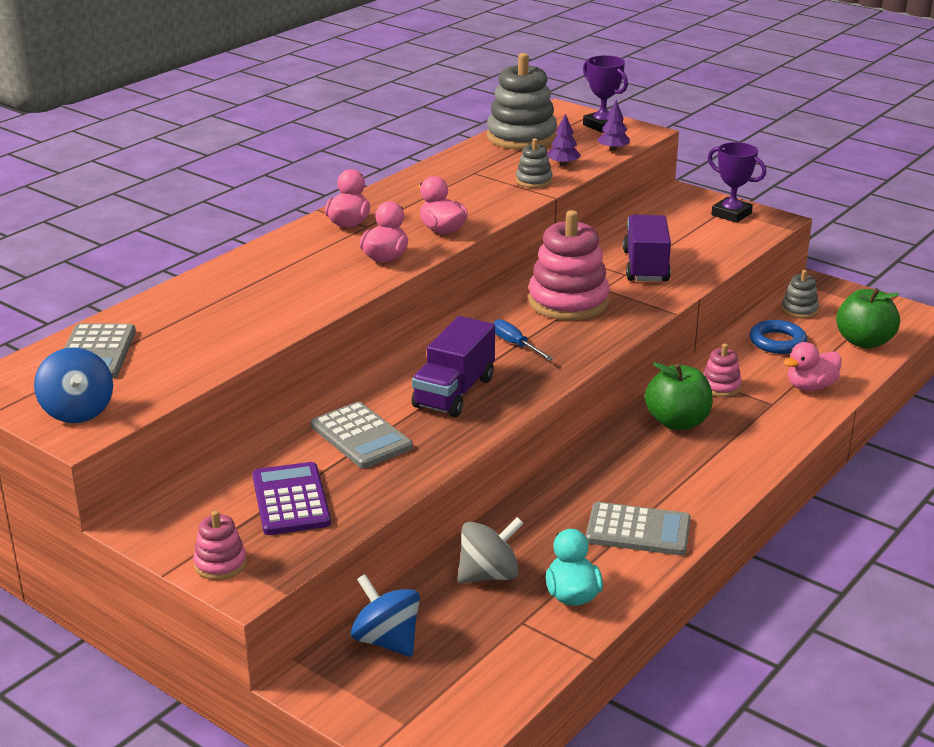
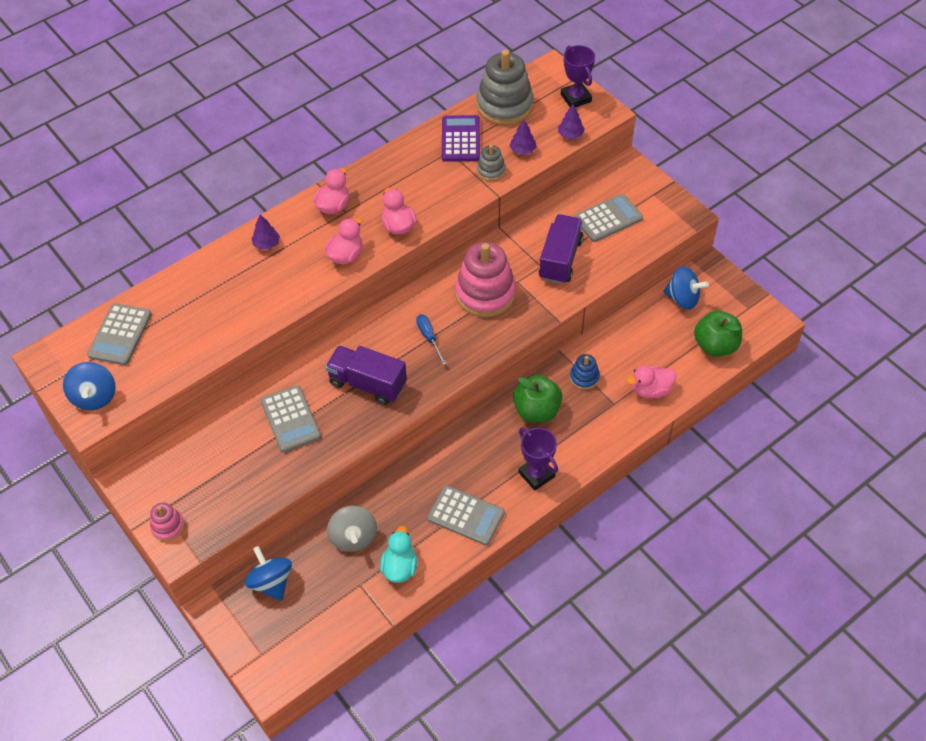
camera: 15 degrees right, 25 degrees up
purple calculator [252,462,331,535] -> purple calculator moved to [442,115,480,162]
purple truck [412,316,495,417] -> purple truck turned 75 degrees clockwise [325,346,407,405]
grey spinning top [457,517,524,583] -> grey spinning top turned 90 degrees clockwise [327,506,377,552]
pink stacking toy [703,344,742,397] -> blue stacking toy [570,354,600,390]
purple trophy [708,142,766,223] -> purple trophy moved to [519,428,558,490]
blue ring [750,320,807,354] -> none
grey stacking toy [781,270,819,319] -> blue spinning top [663,266,709,310]
none -> purple tree [252,215,280,250]
none -> grey calculator [574,194,643,242]

